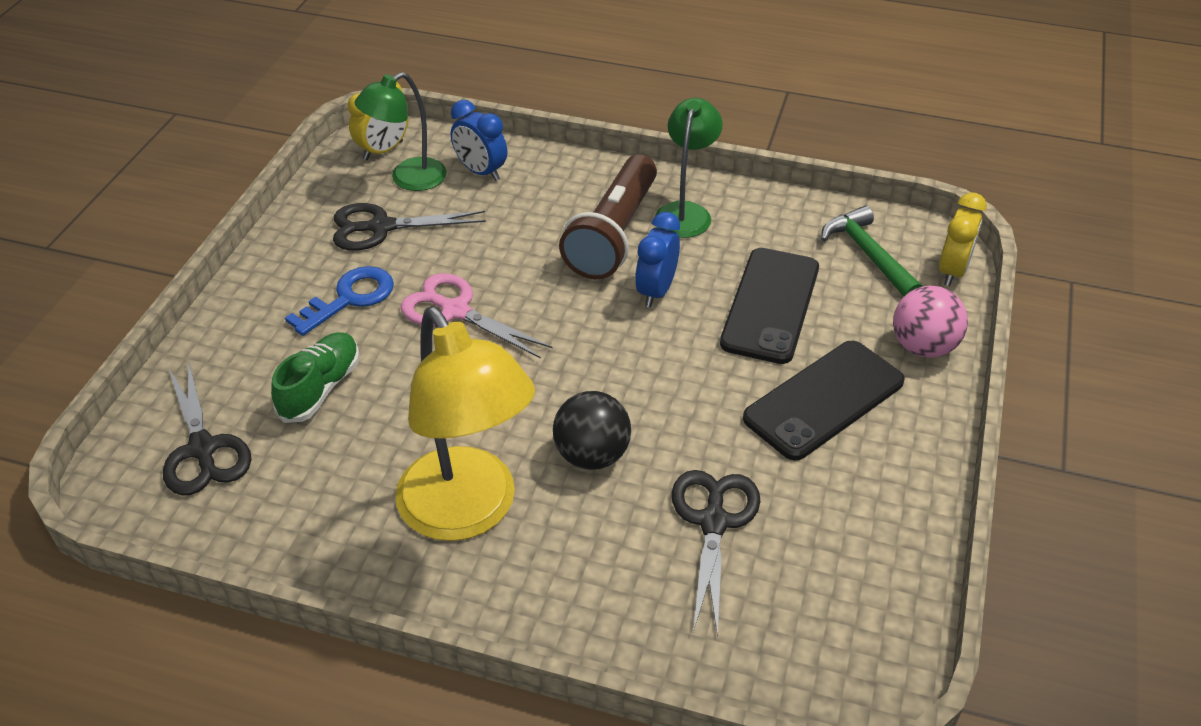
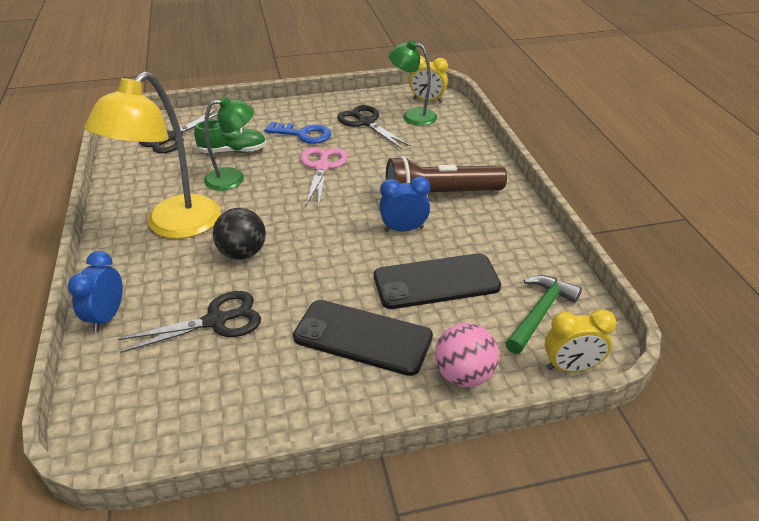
camera: 60 degrees right, 5 degrees down
blue clock [451,100,507,181] -> blue clock moved to [68,251,123,332]
green lamp [655,98,723,238] -> green lamp moved to [204,97,254,191]

